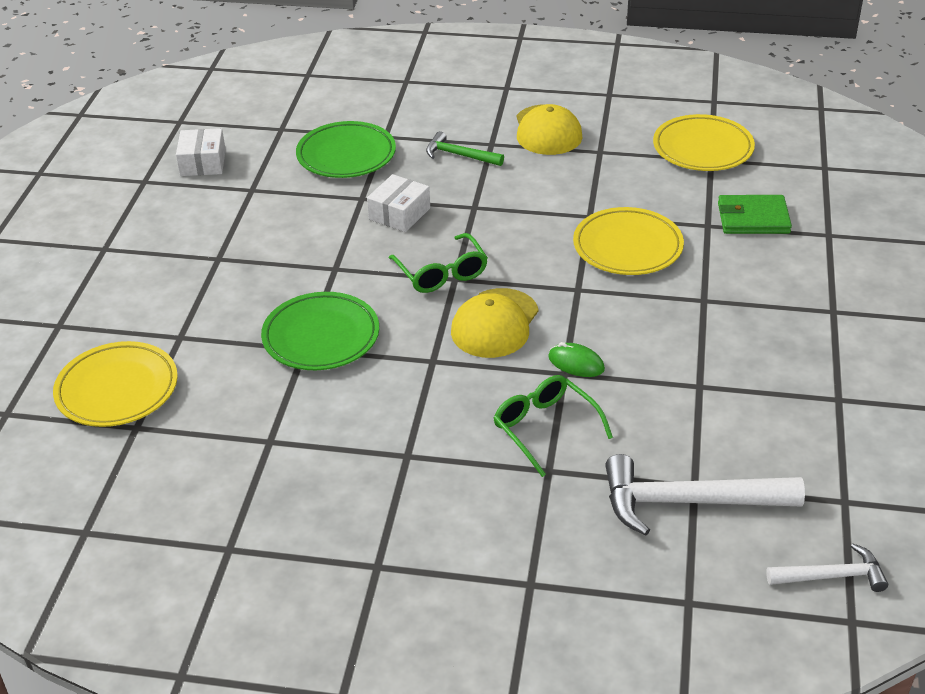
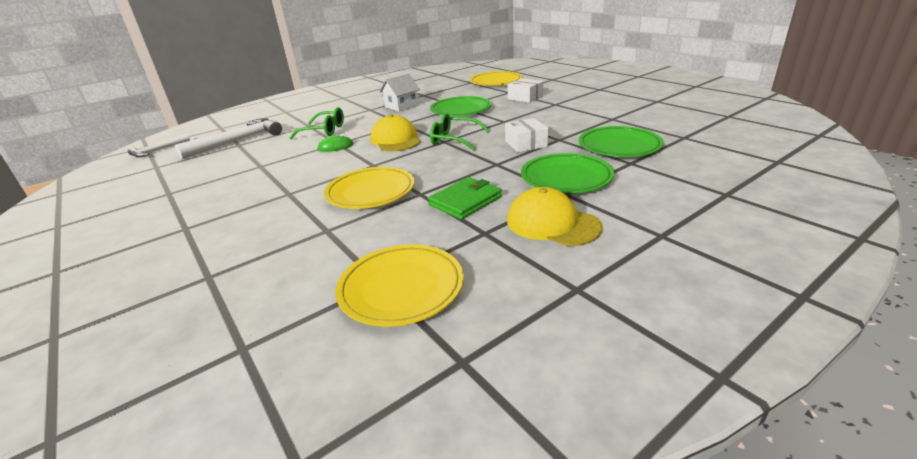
camera: 135 degrees right, 10 degrees down
white box [176,128,226,176] -> white box moved to [508,78,543,103]
green hammer [426,131,504,166] -> green plate [521,153,614,193]
green wallet [718,195,792,234] -> green wallet moved to [428,177,502,219]
none -> white house [379,74,420,111]

